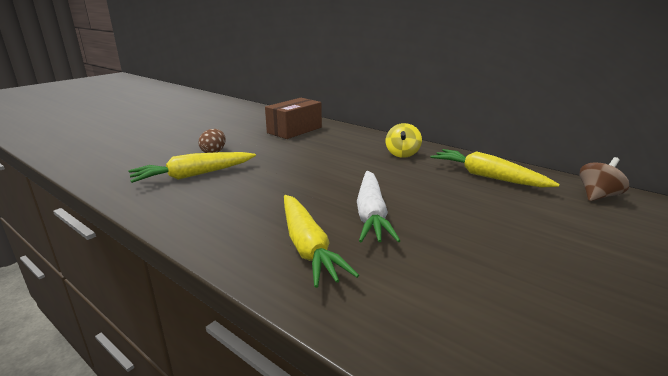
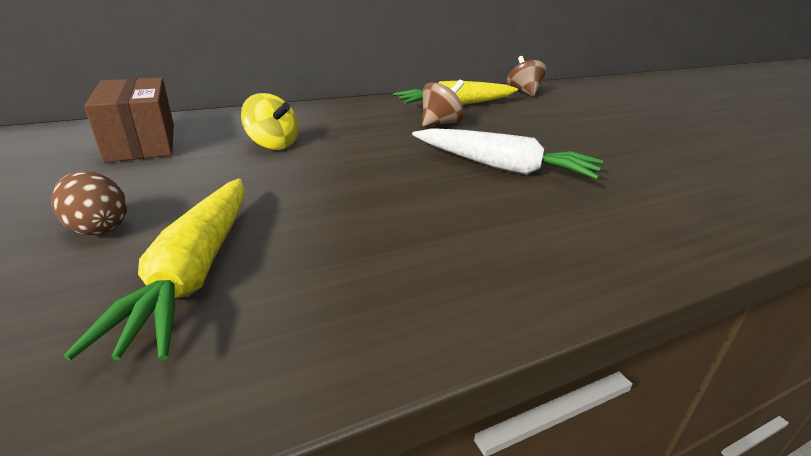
camera: 65 degrees left, 5 degrees up
yellow carrot [284,195,359,288] -> none
yellow spinning top [386,123,422,158] -> yellow spinning top moved to [241,93,299,150]
none -> brown spinning top [422,79,464,127]

